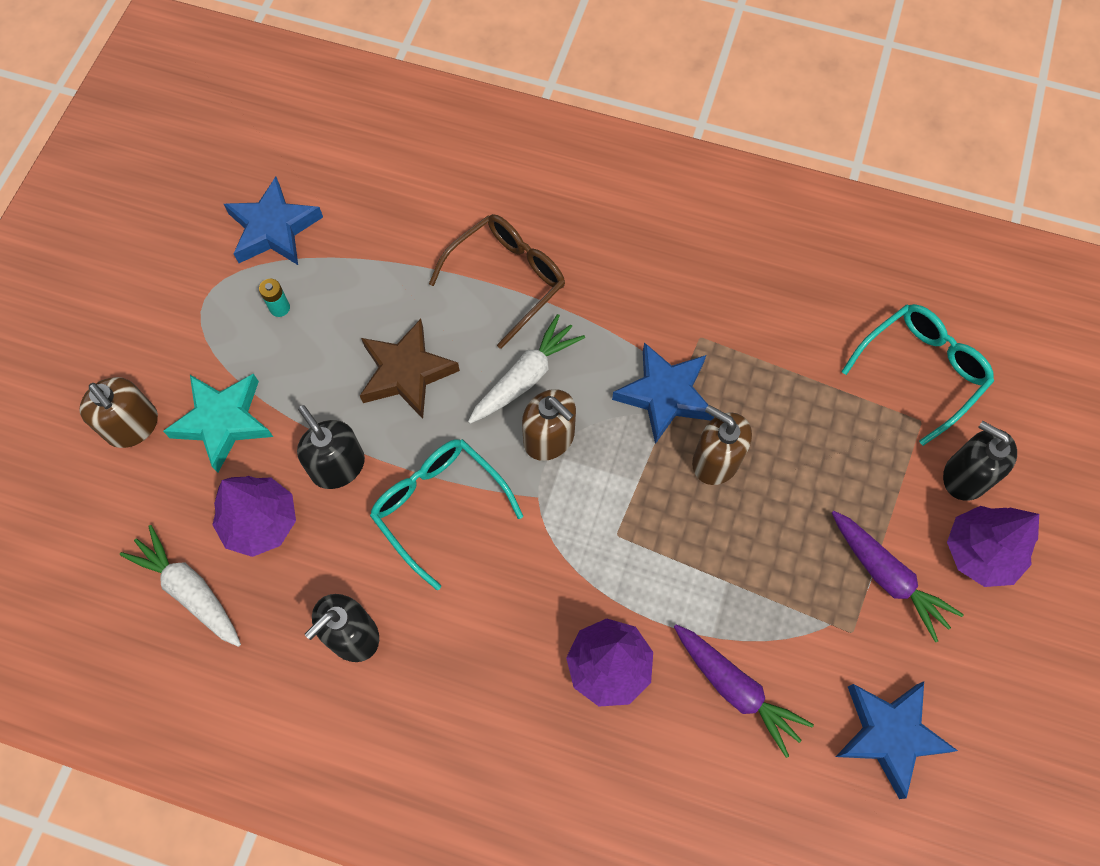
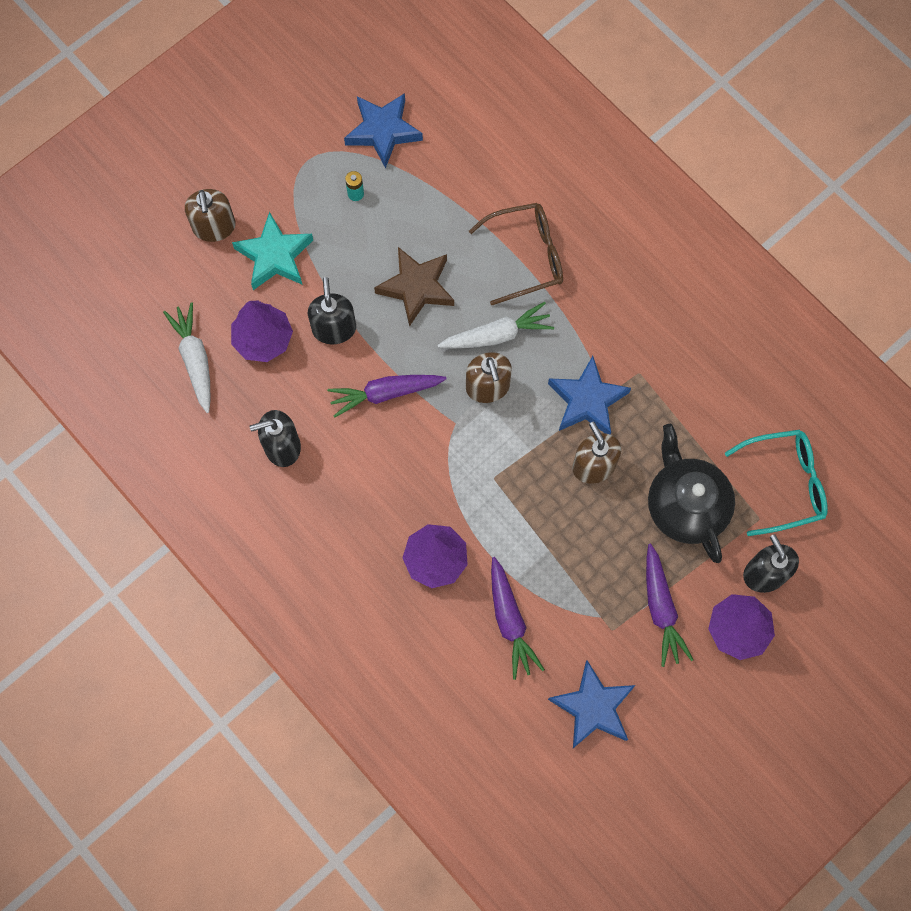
camera: 30 degrees right, 5 degrees up
turquoise glasses [370,439,523,590] -> purple carrot [327,375,447,418]
none -> black teapot [648,424,735,563]

